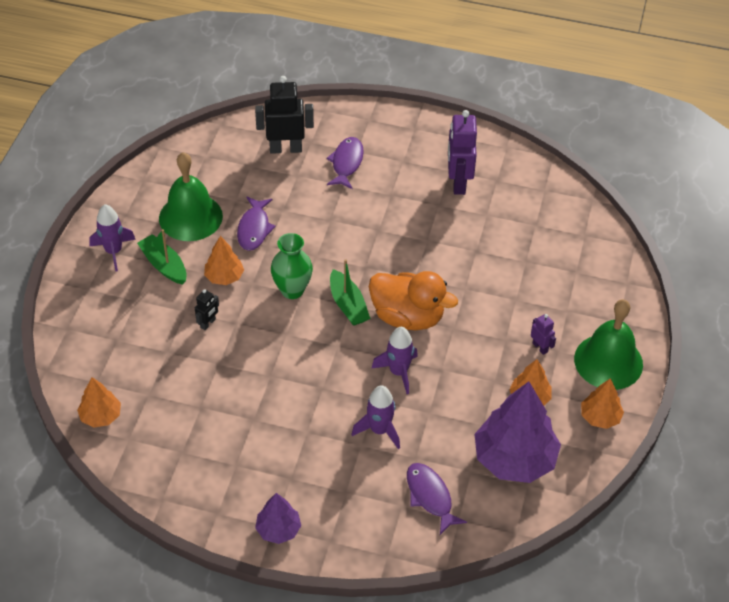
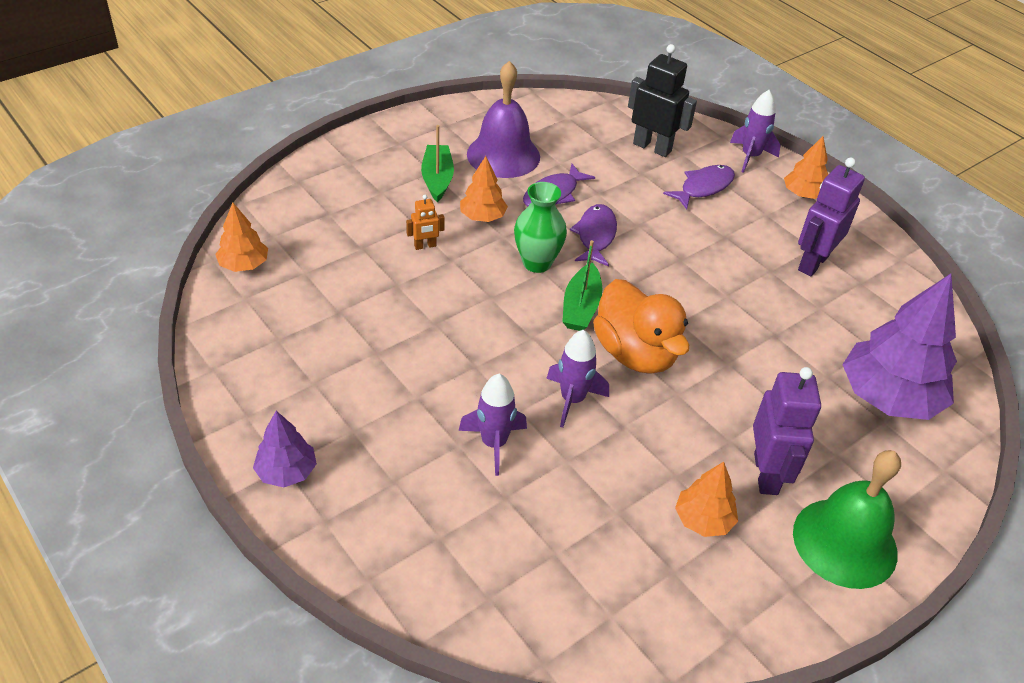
camera: 35 degrees right, 5 degrees down
purple rocket [89,204,136,271] -> purple rocket moved to [730,90,781,173]
green bell [159,152,223,241] -> purple bell [467,61,540,178]
black robot [195,289,219,330] -> orange robot [406,195,445,250]
purple fish [407,463,467,535] -> purple fish moved to [570,204,617,267]
purple tree [474,381,561,483] -> purple tree moved to [842,274,957,420]
purple robot [531,314,556,355] -> purple robot [753,367,821,495], size x2.02
orange tree [581,378,624,429] -> orange tree moved to [784,136,828,199]

